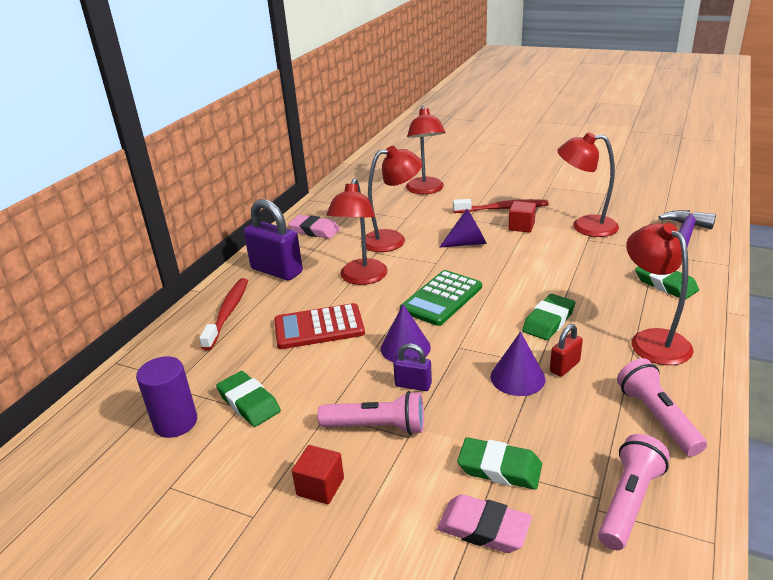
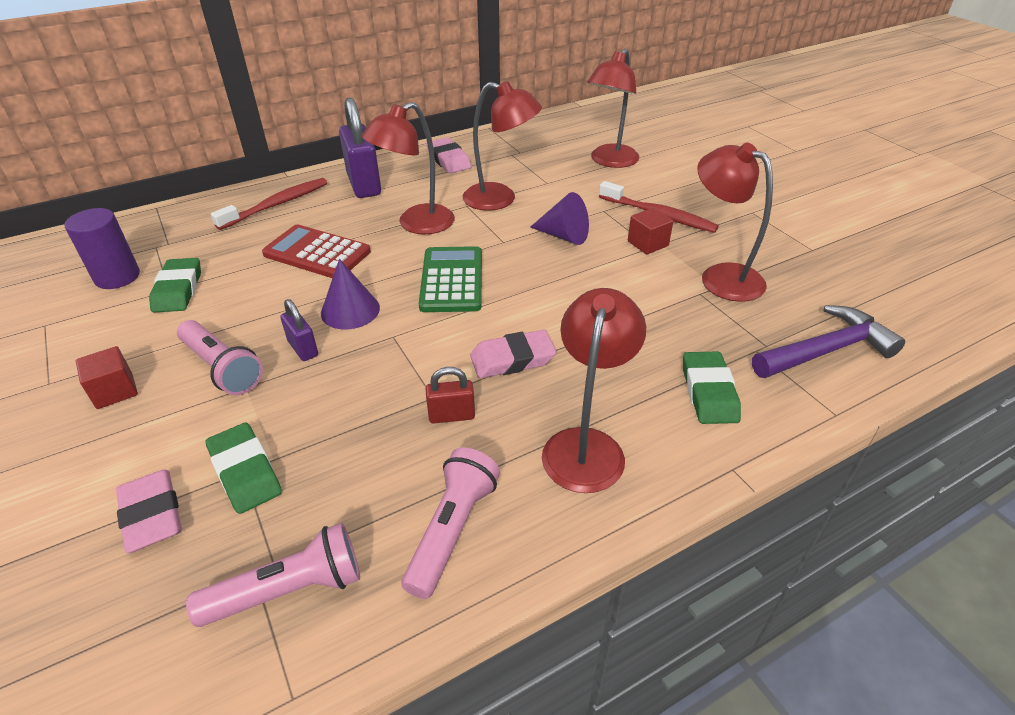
camera: 35 degrees right, 10 degrees up
green calculator [400,270,482,326] -> green calculator turned 105 degrees clockwise [419,246,482,312]
purple cone [491,332,545,396] -> none
green eraser [522,294,575,340] -> pink eraser [470,330,556,378]

